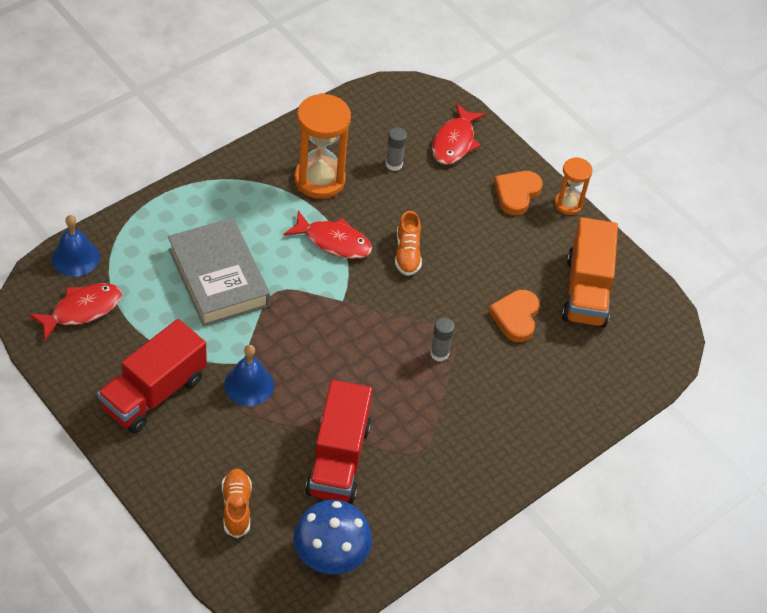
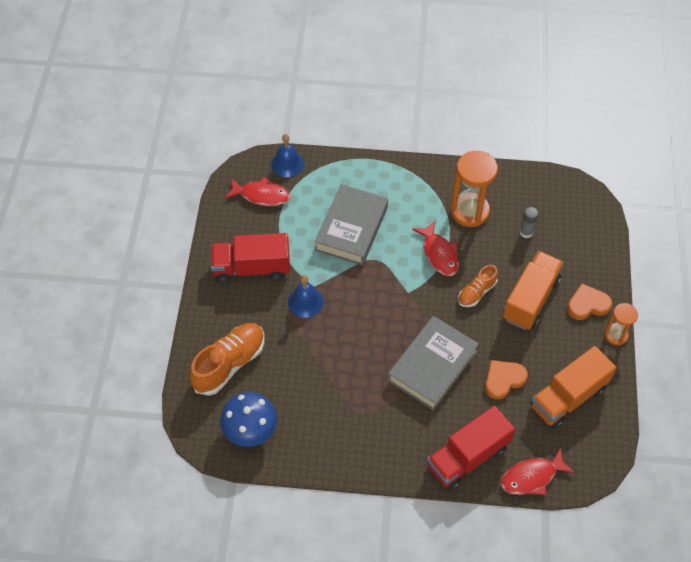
camera: 50 degrees right, 5 degrees up
orange shoe [222,468,252,538] -> orange shoe [190,323,265,396], size x1.76
red truck [305,380,372,504] -> red truck moved to [427,406,515,490]
grey glue stick [430,317,455,362] -> grey book [388,316,479,410]
red fish [432,103,485,165] -> red fish moved to [500,447,575,495]
none -> orange truck [503,251,564,330]

